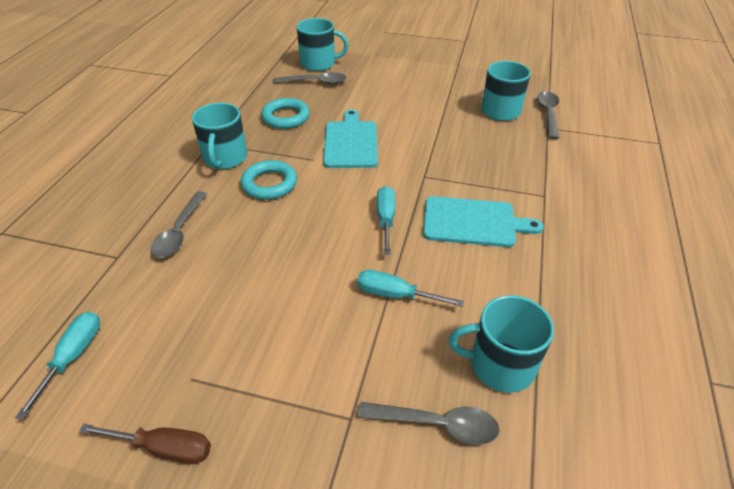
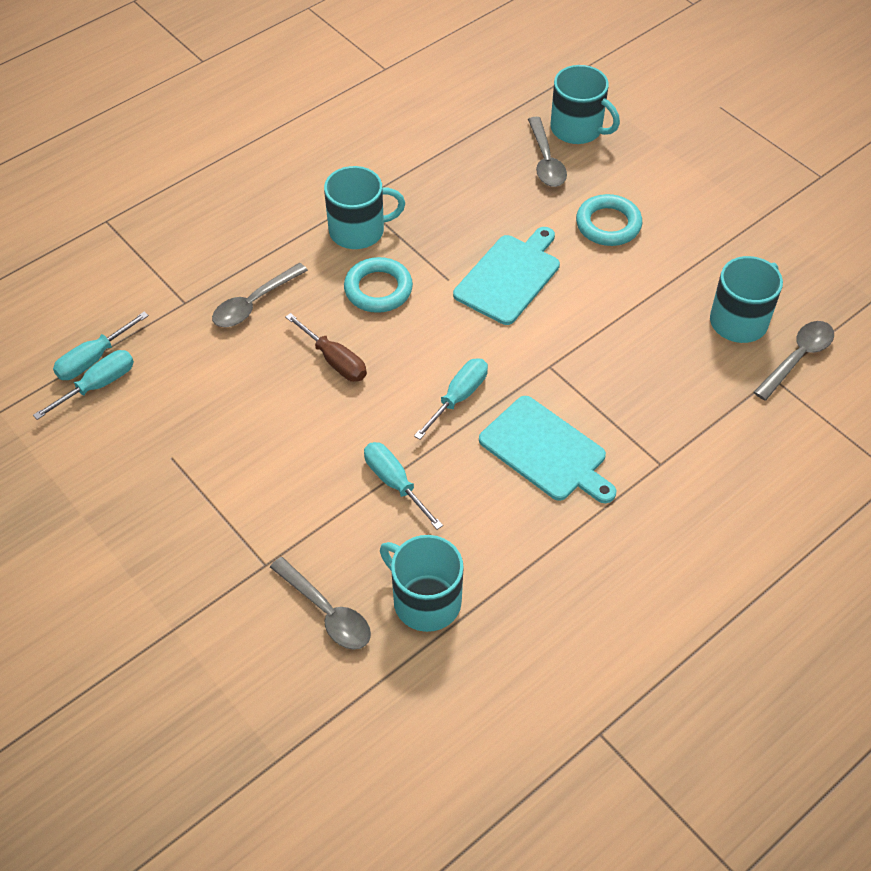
camera: 35 degrees right, 10 degrees up
brown screwdriver [79,424,211,464] -> brown screwdriver moved to [285,313,367,382]
turquoise mug [192,103,247,169] -> turquoise mug turned 135 degrees counterclockwise [324,166,405,249]
turquoise ring [261,98,310,129] -> turquoise ring moved to [576,194,642,246]
grey spoon [273,72,346,85] -> grey spoon turned 45 degrees clockwise [528,117,567,187]
none -> turquoise screwdriver [53,312,149,380]

